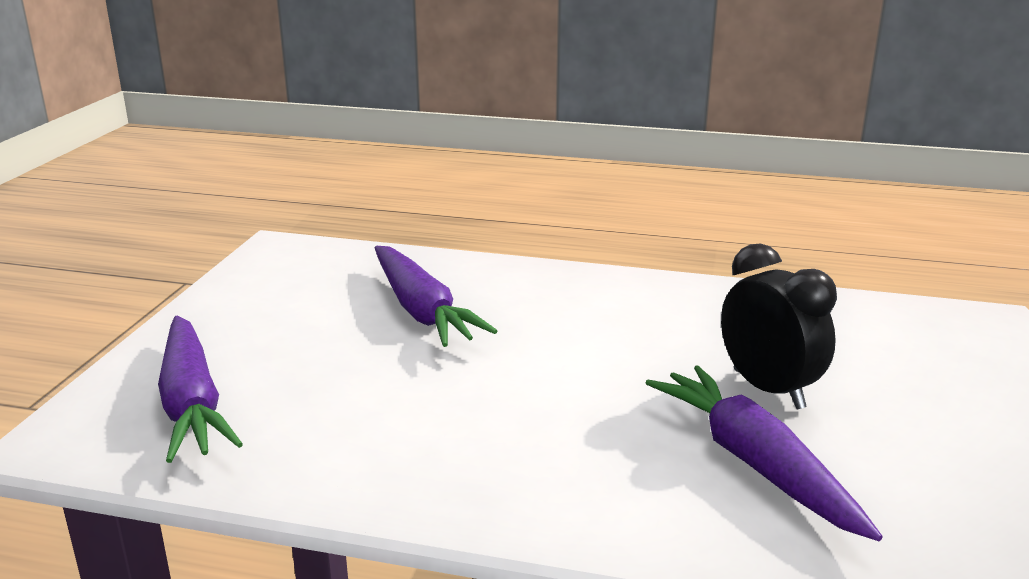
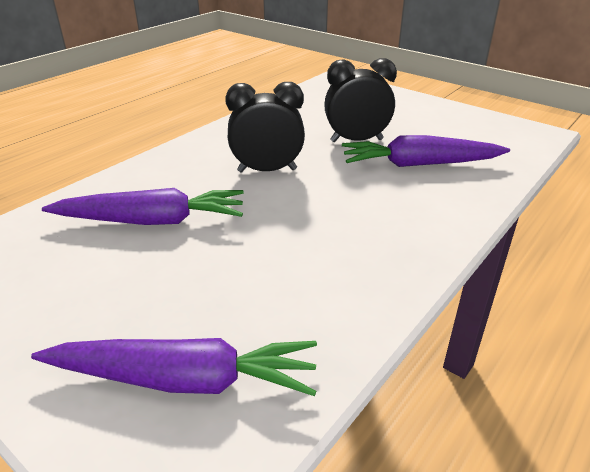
camera: 65 degrees left, 10 degrees up
none -> black clock [225,82,305,173]

